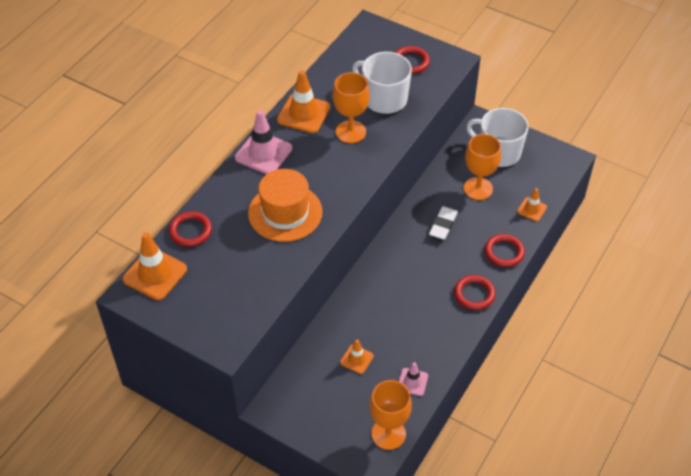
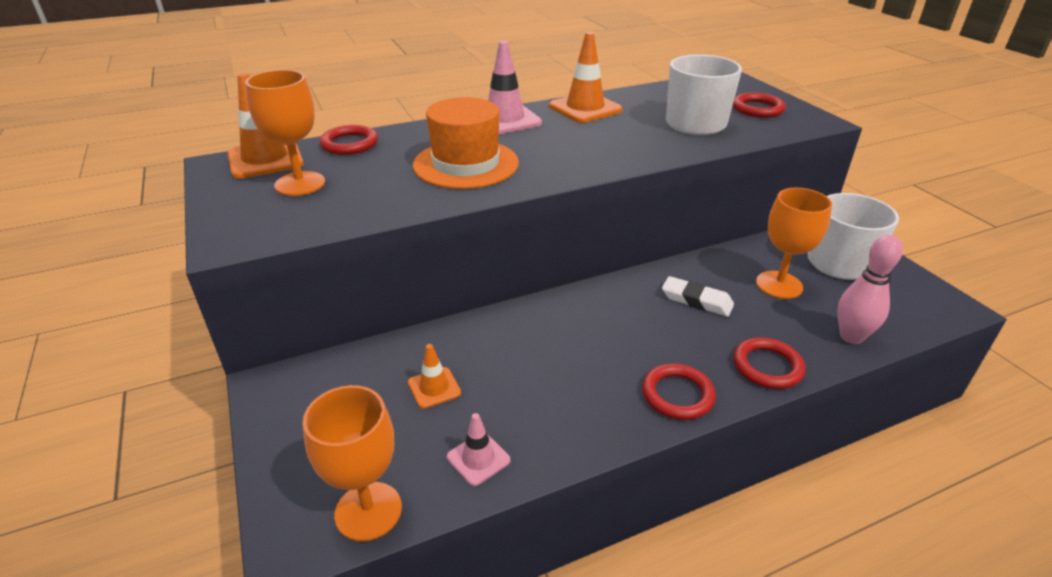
camera: 35 degrees right, 15 degrees down
orange goblet [333,72,370,143] -> orange goblet moved to [245,70,325,196]
white eraser [429,206,458,239] -> white eraser turned 60 degrees clockwise [662,276,734,317]
orange traffic cone [517,188,547,221] -> pink bowling pin [837,235,903,344]

